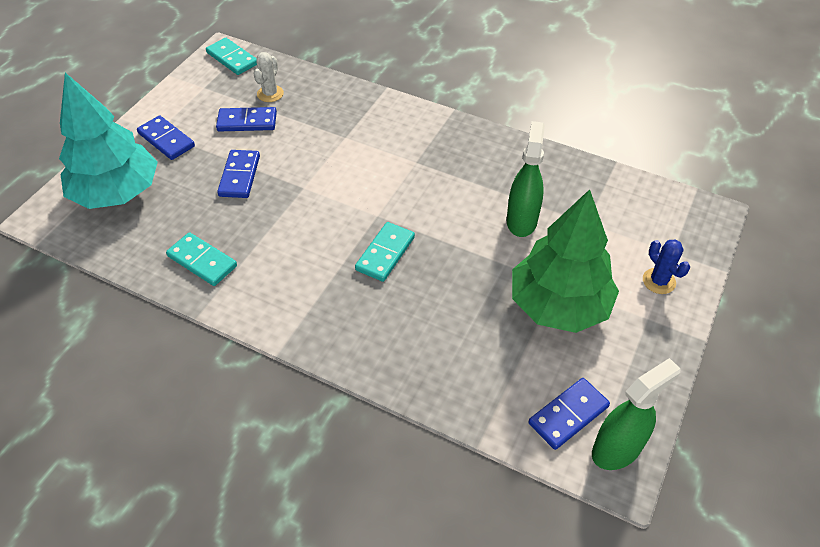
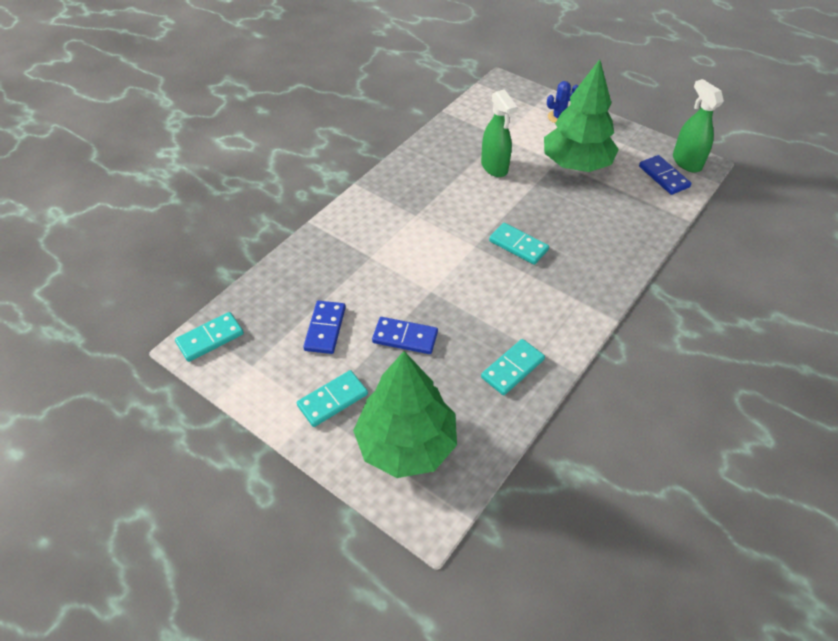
camera: 80 degrees left, 0 degrees up
turquoise tree [59,73,158,209] -> green tree [353,351,457,478]
blue domino [137,115,195,160] -> turquoise domino [297,370,368,427]
white cactus [253,52,284,102] -> none
green spray bottle [507,121,545,237] -> green spray bottle turned 135 degrees counterclockwise [481,89,517,177]

